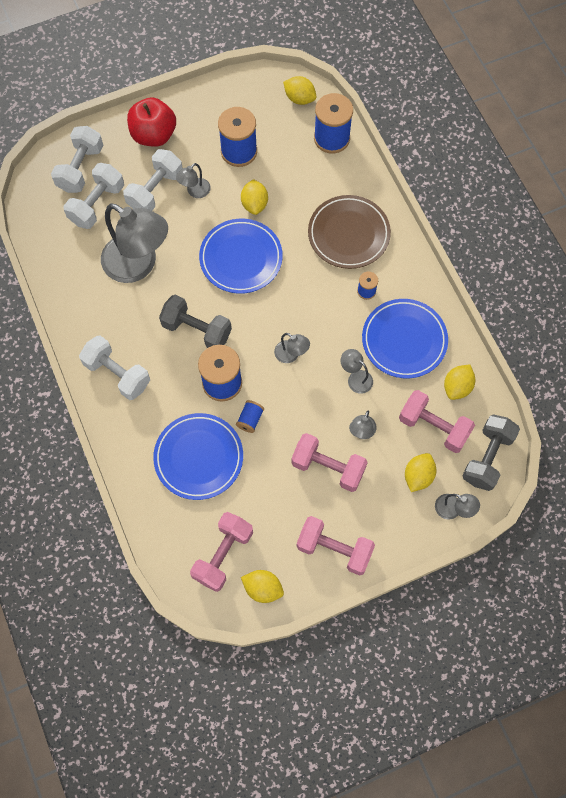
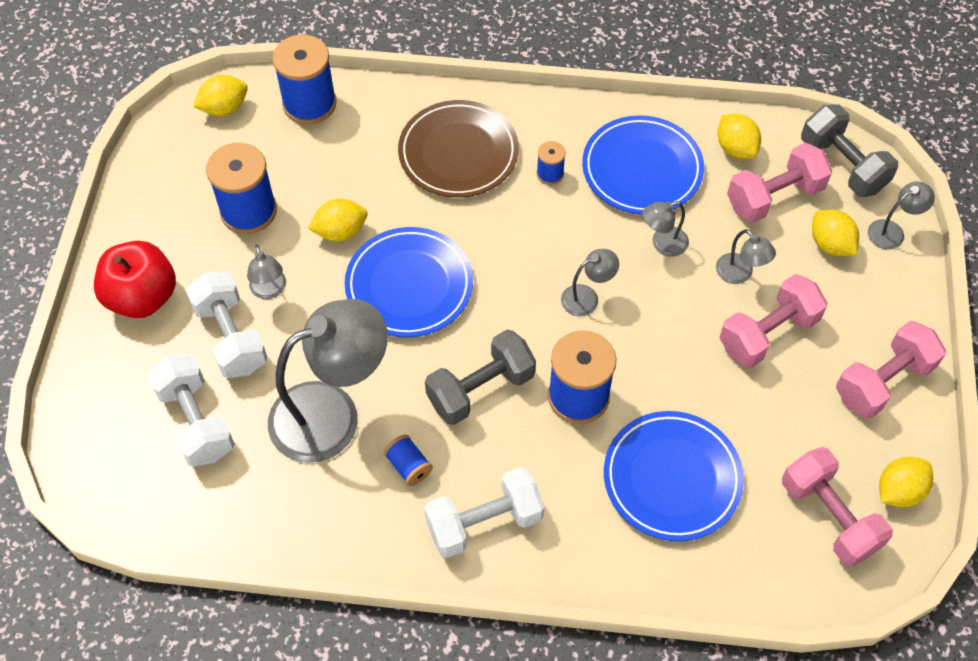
camera: 60 degrees left, 10 degrees down
white dumbbell [51,126,104,193] -> none
blue spool [236,400,264,433] -> blue spool moved to [384,434,433,486]
yellow lemon [241,179,268,215] -> yellow lemon turned 45 degrees counterclockwise [308,199,367,241]

